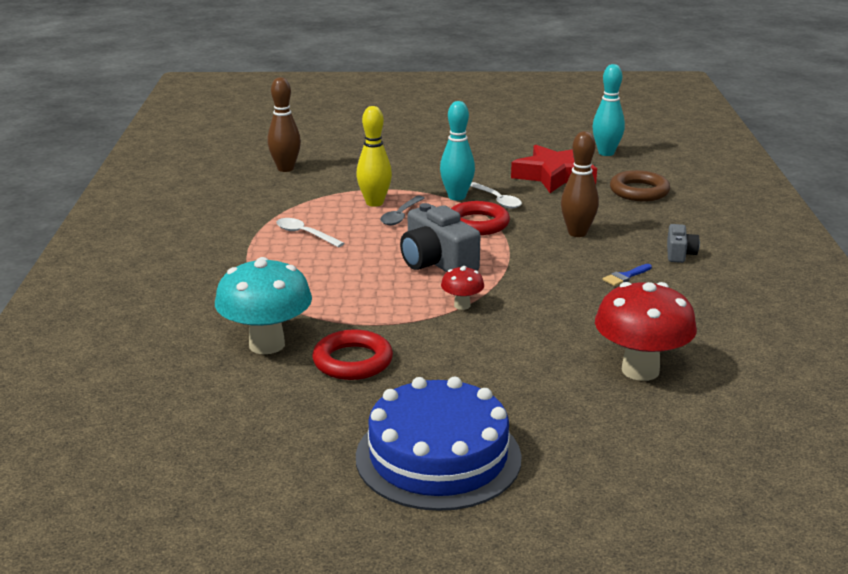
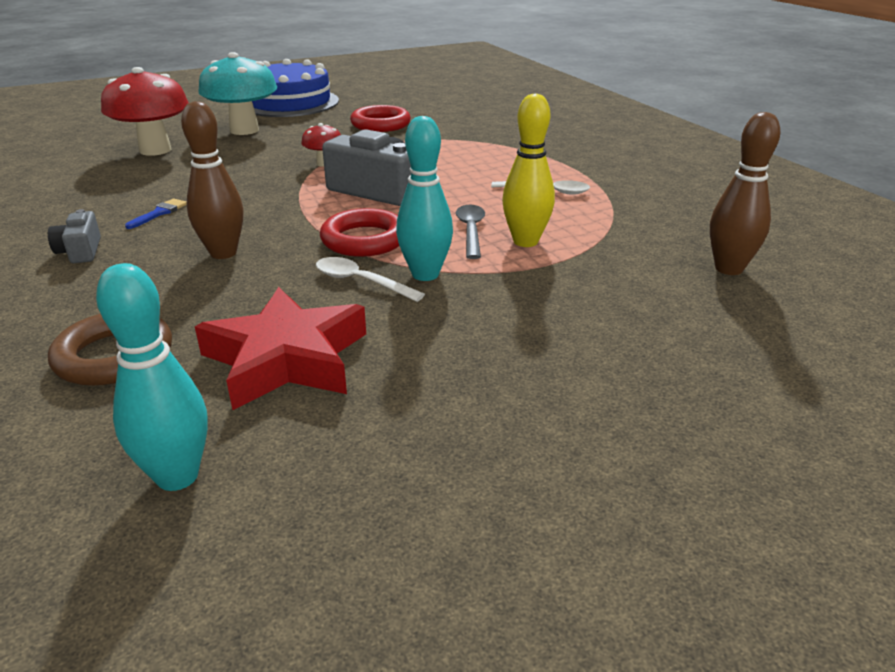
camera: 155 degrees right, 5 degrees up
turquoise mushroom [215,257,312,354] -> turquoise mushroom moved to [198,52,277,135]

